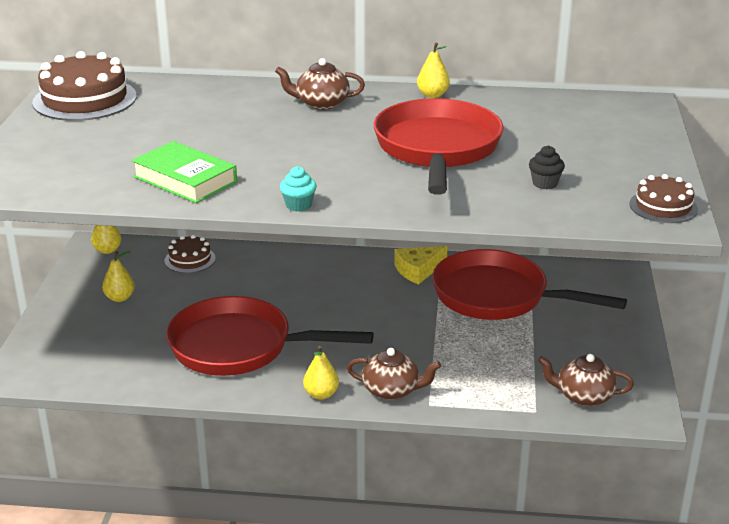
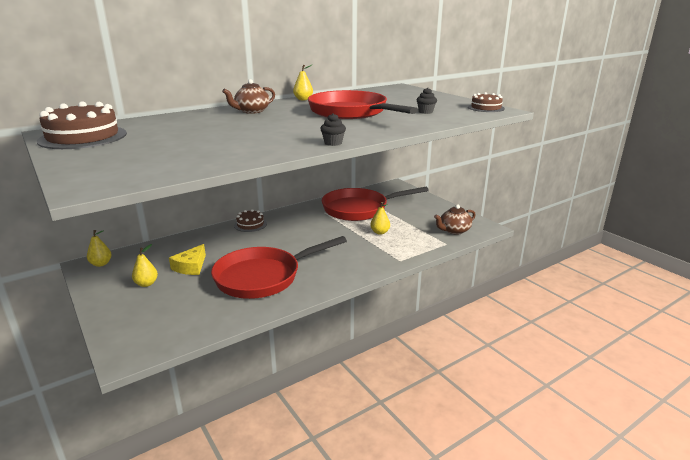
camera: 40 degrees left, 5 degrees down
green book [131,141,237,203] -> none
brown cake [164,235,216,273] -> brown cake moved to [234,209,267,232]
turquoise cupcake [280,166,317,212] -> black cupcake [320,113,346,146]
yellow pear [303,346,339,400] -> yellow pear moved to [370,202,390,235]
brown teapot [347,348,441,400] -> none
yellow cheese [394,246,448,285] -> yellow cheese moved to [169,244,206,275]

